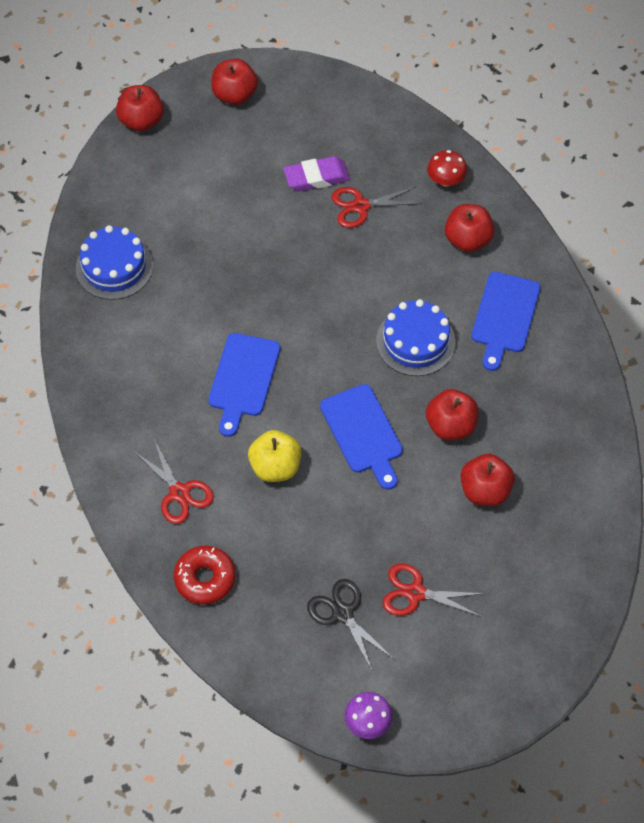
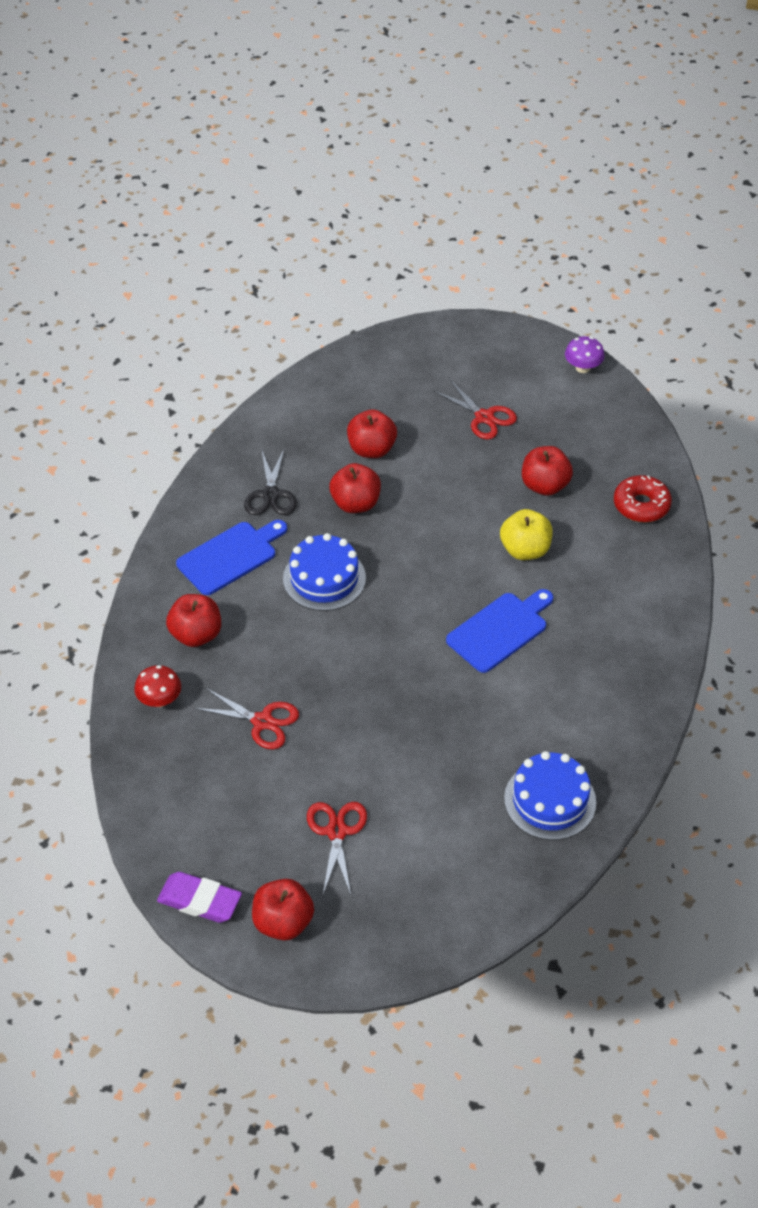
camera: 145 degrees left, 10 degrees down
red apple [116,85,164,131] -> red apple moved to [522,446,573,496]
red scissors [133,439,214,524] -> red scissors moved to [307,802,367,895]
purple eraser [283,156,350,191] -> purple eraser moved to [157,872,242,923]
black scissors [307,579,394,672] -> black scissors moved to [244,447,297,515]
blue cutting board [320,384,403,490] -> none

